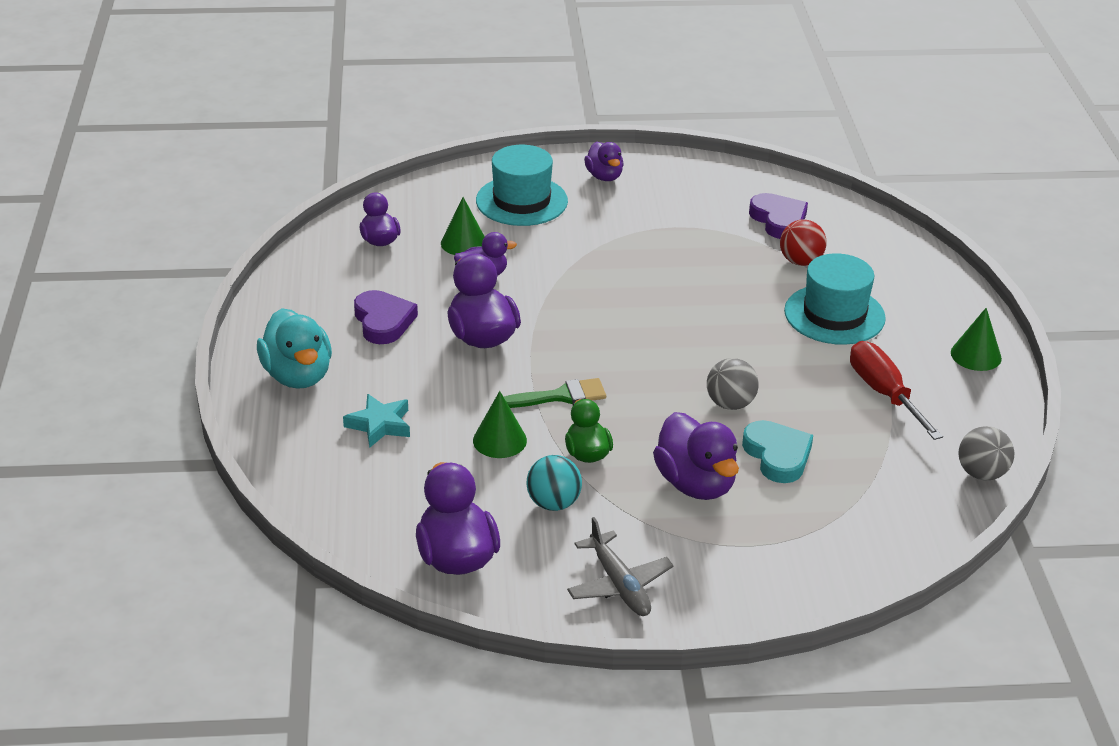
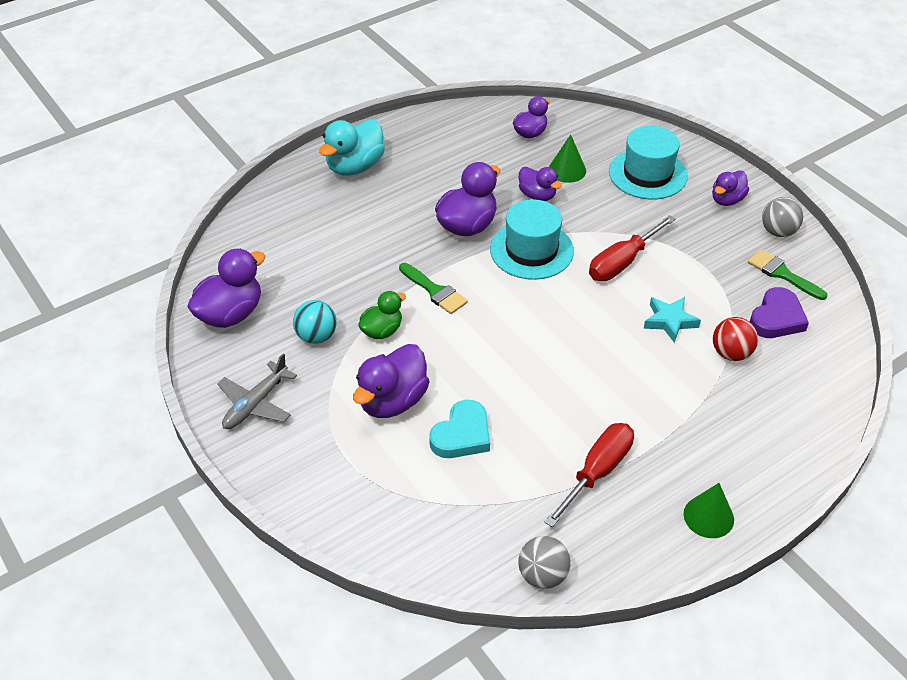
camera: 60 degrees right, 10 degrees up
turquoise star [343,394,410,447] -> turquoise star moved to [644,297,701,343]
purple heart [354,290,418,344] -> none
green cone [473,391,527,458] -> none
grey ball [707,358,759,410] -> grey ball moved to [762,197,803,237]
turquoise hat [784,253,886,345] -> turquoise hat moved to [490,200,574,280]
none -> red screwdriver [589,215,676,281]
none -> green brush [748,249,828,300]

